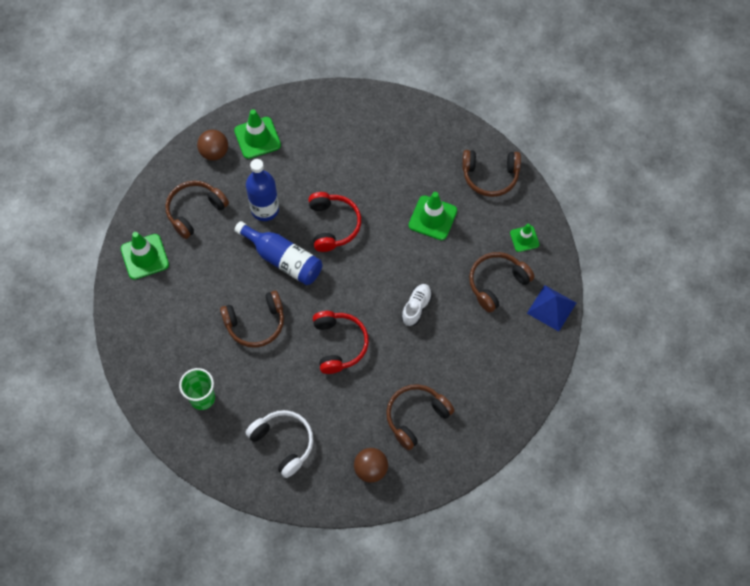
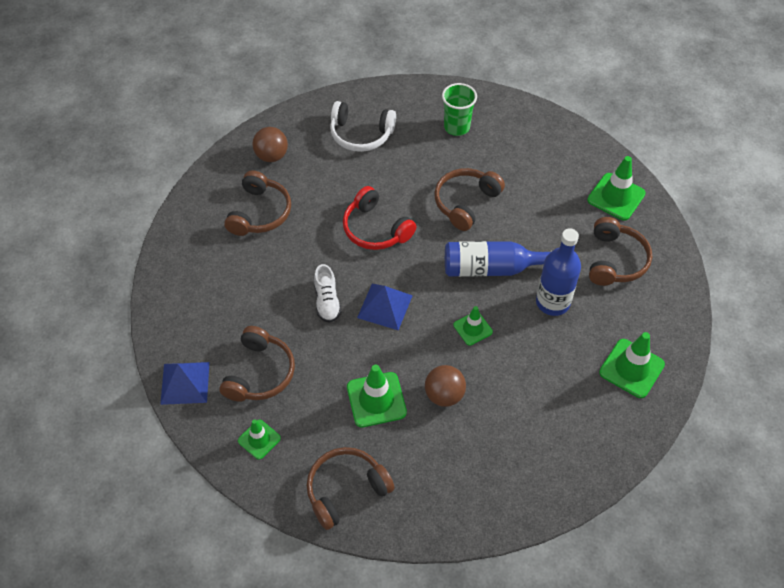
camera: 145 degrees right, 10 degrees down
brown ball [197,130,228,161] -> brown ball moved to [425,365,466,407]
red headphones [308,192,361,252] -> green traffic cone [453,306,493,346]
none -> blue pyramid [357,284,413,331]

